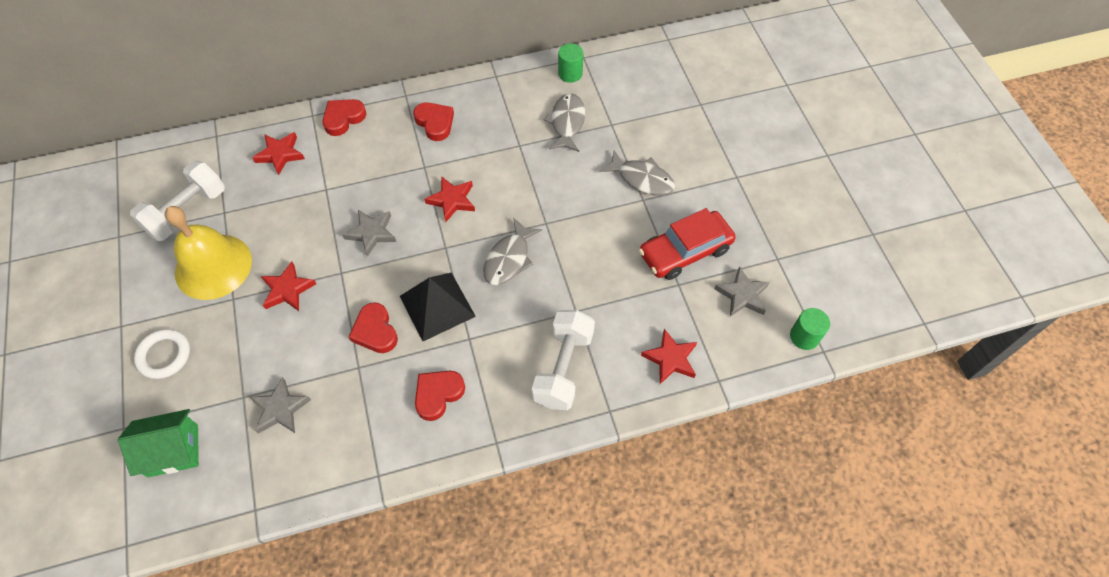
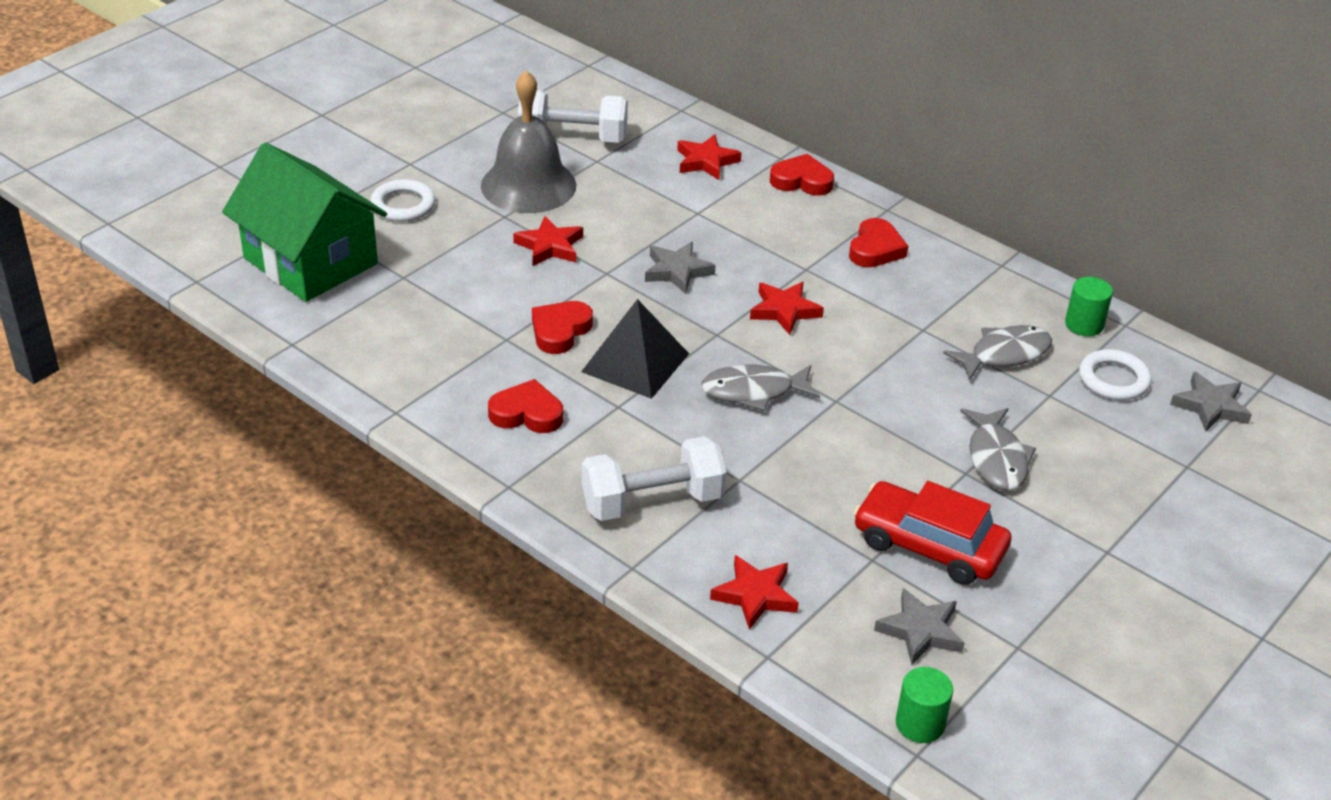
camera: 55 degrees right, 20 degrees down
green house [118,409,199,477] -> green house [222,142,387,302], size x1.72
yellow bell [164,206,252,300] -> grey bell [481,70,577,213]
grey star [250,377,311,434] -> grey star moved to [1170,372,1252,432]
none -> white ring [1079,349,1152,400]

